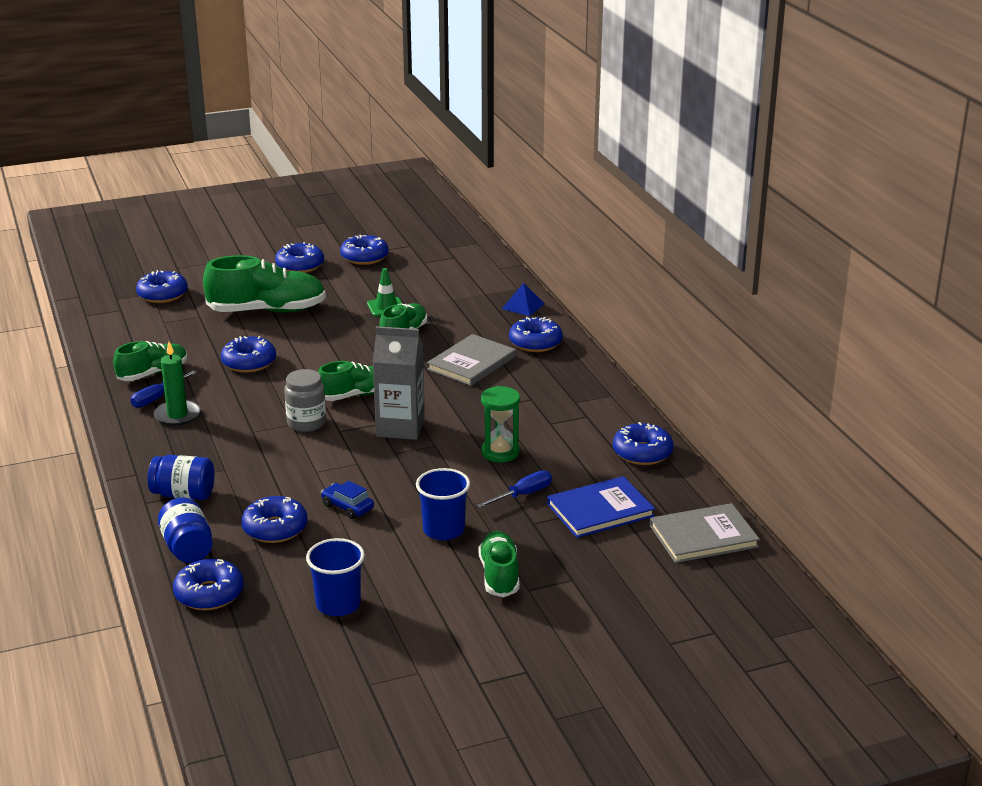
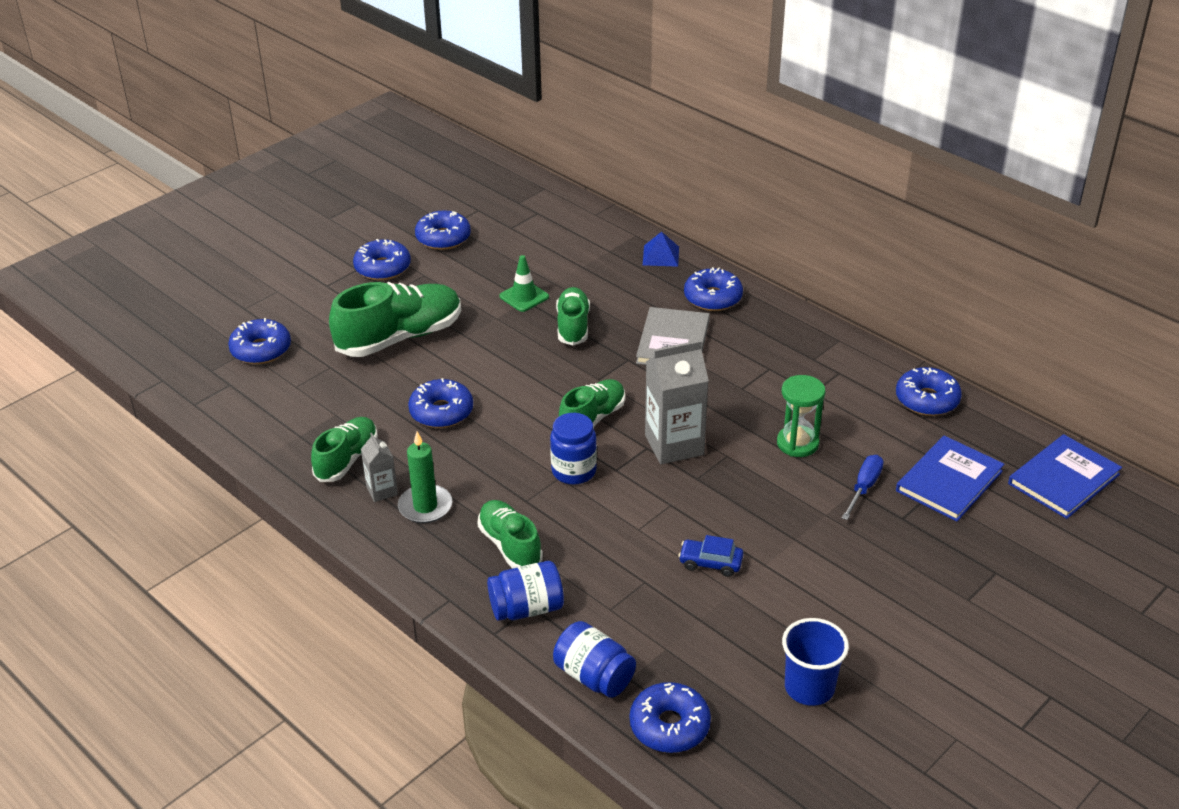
camera: 25 degrees left, 10 degrees up
blue screwdriver [130,370,197,408] -> grey carton [361,433,398,502]
blue donut [241,496,307,543] -> none
grey jar [284,369,326,432] -> blue jar [550,413,597,485]
blue cup [416,468,470,540] -> none
green shoe [478,531,519,597] -> green shoe moved to [477,500,543,569]
grey book [650,503,760,563] -> blue book [1008,434,1122,519]

